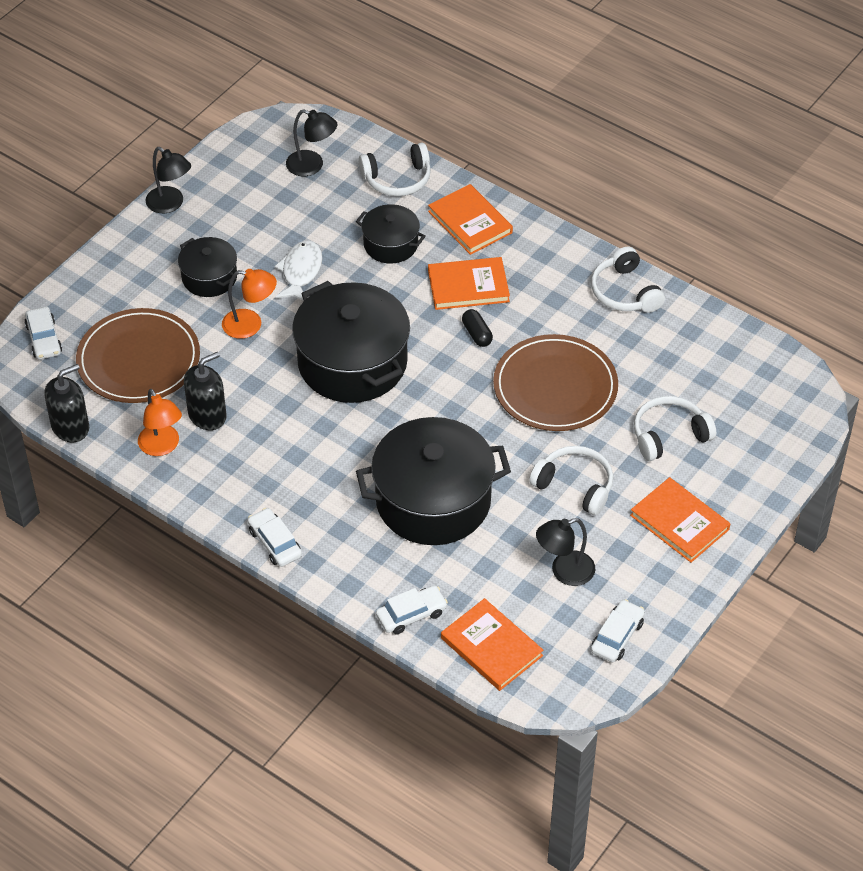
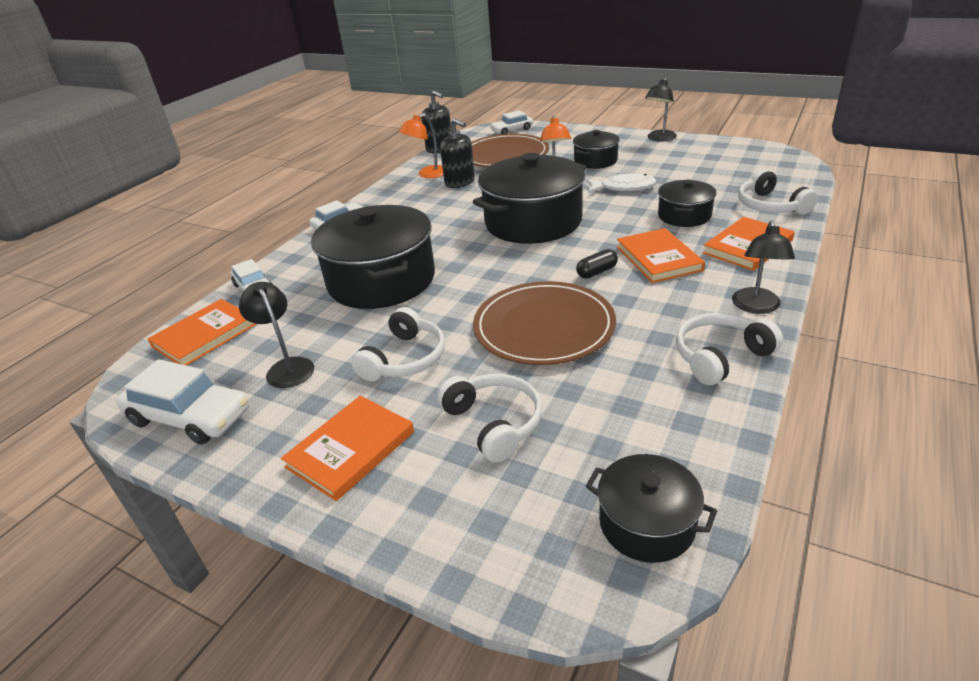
camera: 85 degrees right, 15 degrees down
black lamp [286,109,337,176] -> black lamp moved to [732,220,795,314]
white car [591,599,645,663] -> white car [116,359,249,445], size x1.61
none -> black pot [586,454,717,563]

